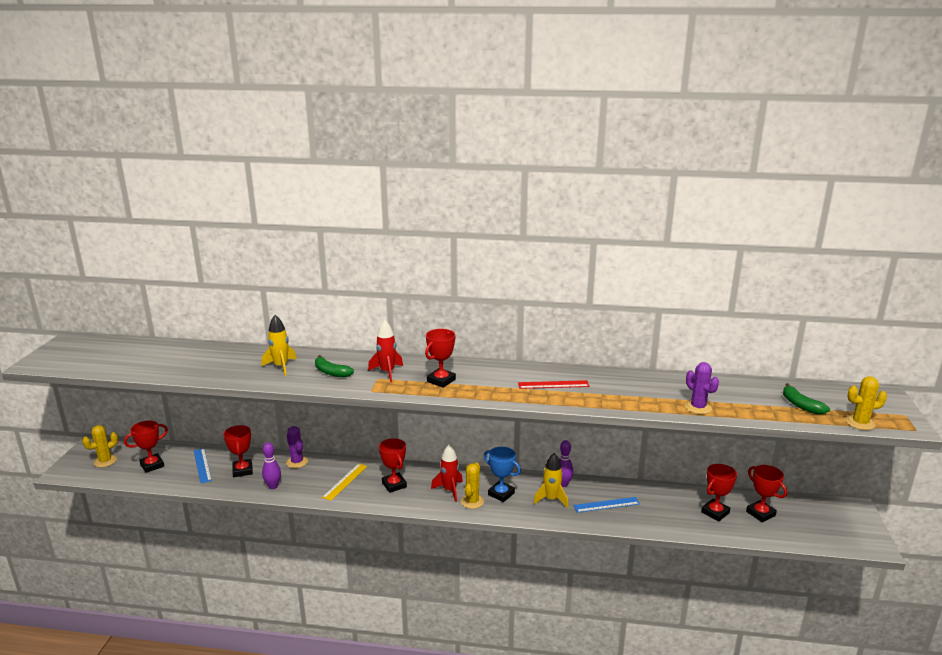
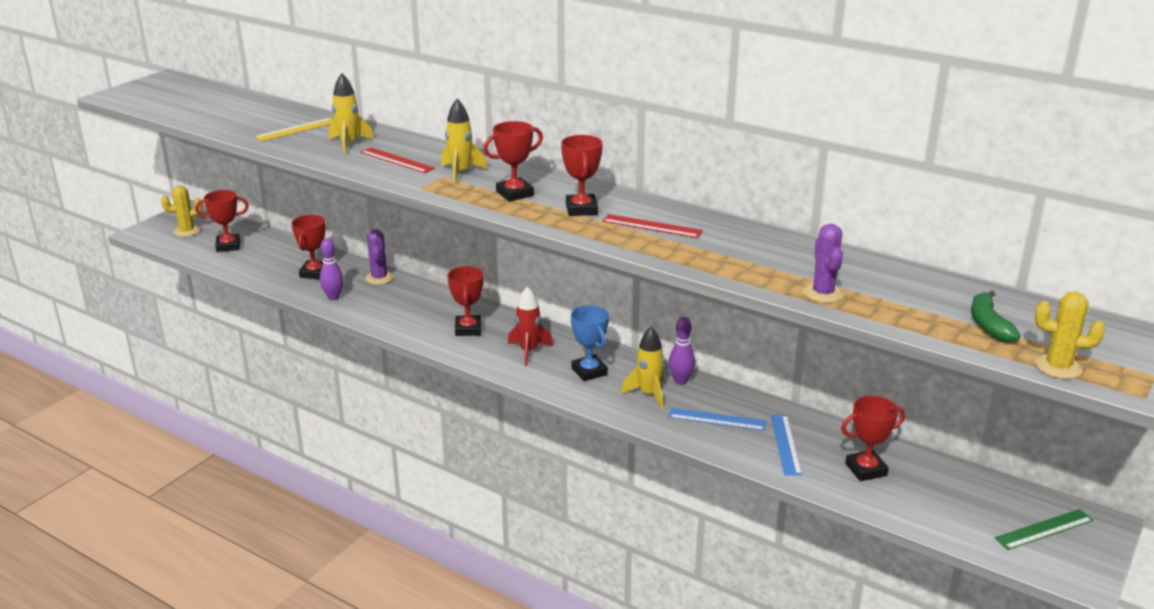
camera: 25 degrees right, 5 degrees up
blue ruler [194,448,212,483] -> blue ruler moved to [771,415,802,476]
green banana [315,355,354,377] -> red ruler [360,147,435,173]
yellow ruler [322,463,367,501] -> yellow ruler moved to [254,118,333,141]
red rocket [368,320,403,382] -> yellow rocket [441,99,487,184]
yellow cactus [461,463,484,509] -> none
red trophy [746,465,787,522] -> red trophy moved to [561,135,603,216]
none -> green ruler [995,509,1094,550]

